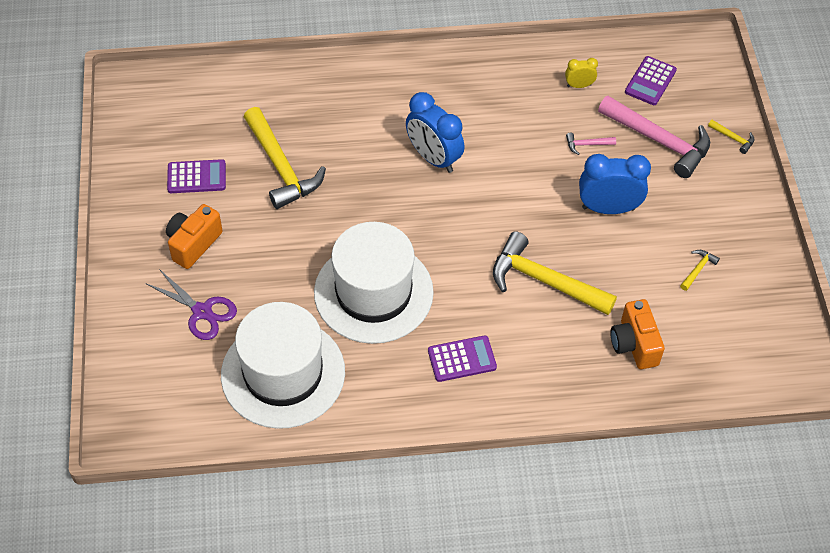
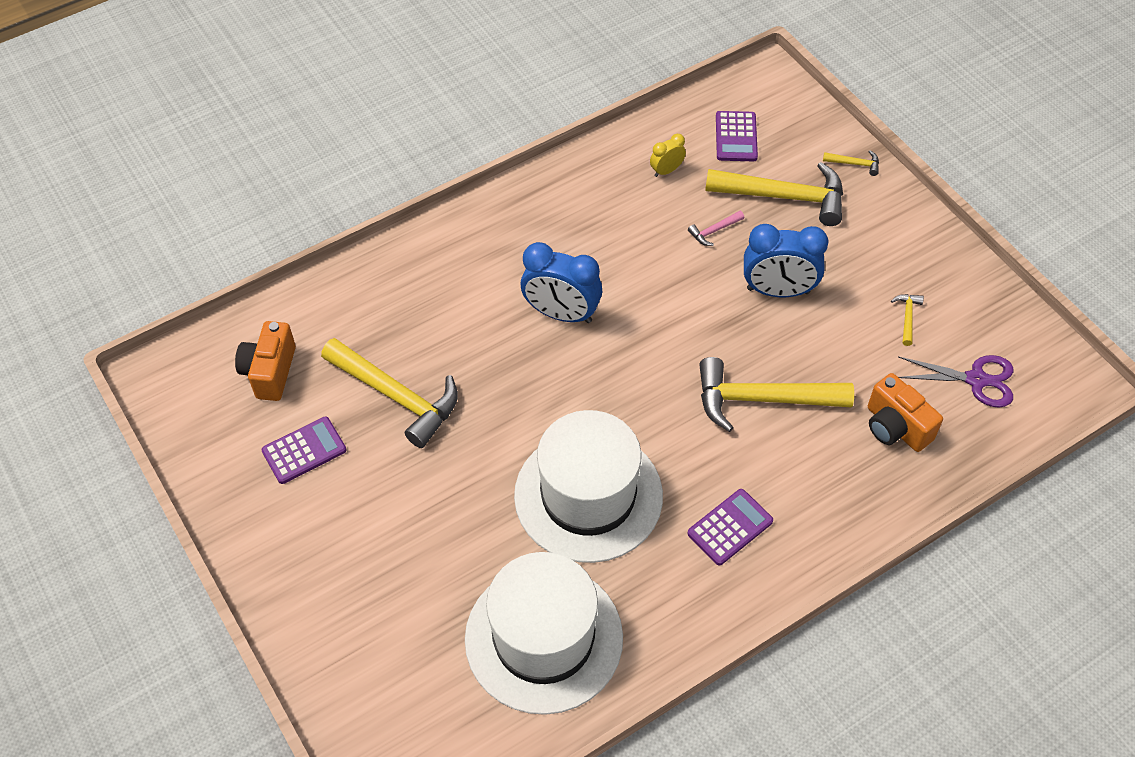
camera: 25 degrees left, 0 degrees up
purple scissors [145,269,237,340] -> purple scissors moved to [898,355,1013,408]
orange camera [166,204,223,269] -> orange camera moved to [235,321,296,401]
blue clock [579,154,651,214] -> blue clock turned 150 degrees counterclockwise [744,224,829,297]
pink hammer [598,96,710,178] -> yellow hammer [705,162,843,226]

